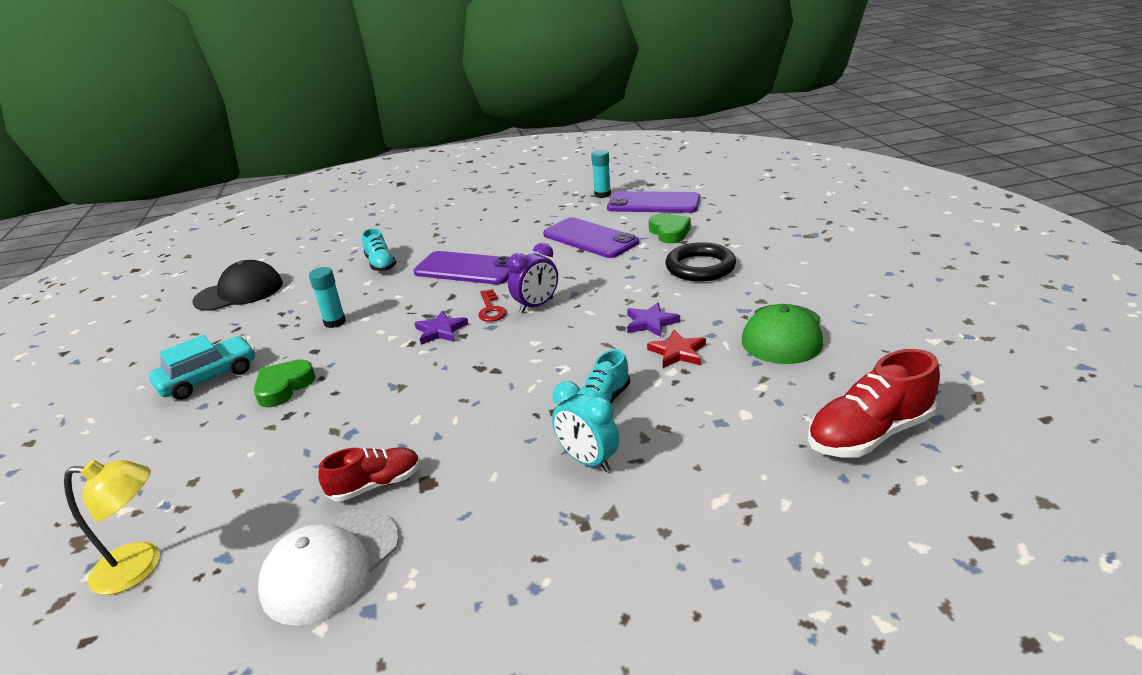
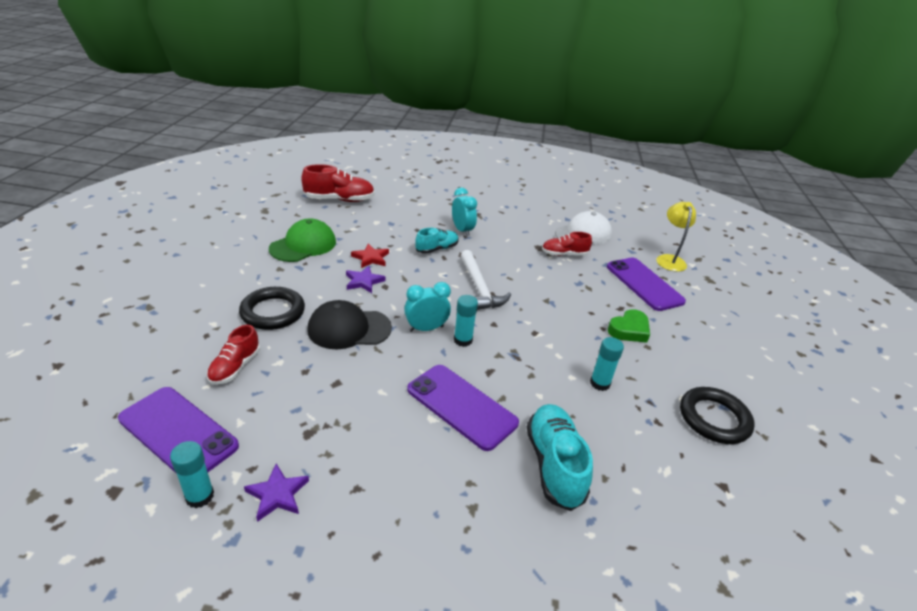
camera: 165 degrees left, 5 degrees up
yellow lamp [64,460,160,595] -> yellow lamp turned 75 degrees clockwise [656,202,696,272]
turquoise car [149,335,255,400] -> none
black cap [192,260,283,311] -> black cap moved to [307,300,392,349]
turquoise shoe [362,229,396,272] -> turquoise shoe [527,404,593,511], size x1.57
purple star [415,311,468,345] -> purple star moved to [244,463,309,522]
red key [478,289,507,322] -> turquoise glue stick [454,295,478,347]
purple clock [508,243,558,313] -> turquoise clock [404,282,451,332]
purple phone [543,217,639,258] -> purple phone moved to [607,258,686,311]
green heart [649,214,691,243] -> red shoe [207,325,260,385]
none -> white hammer [460,250,511,310]
none -> black ring [680,387,755,444]

